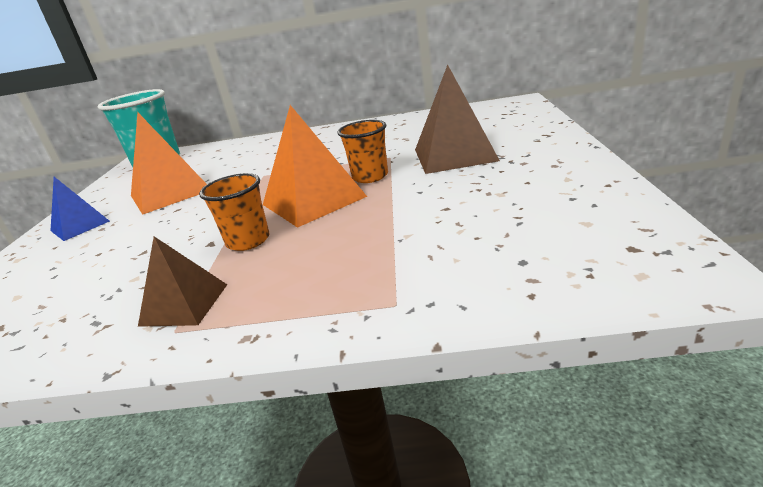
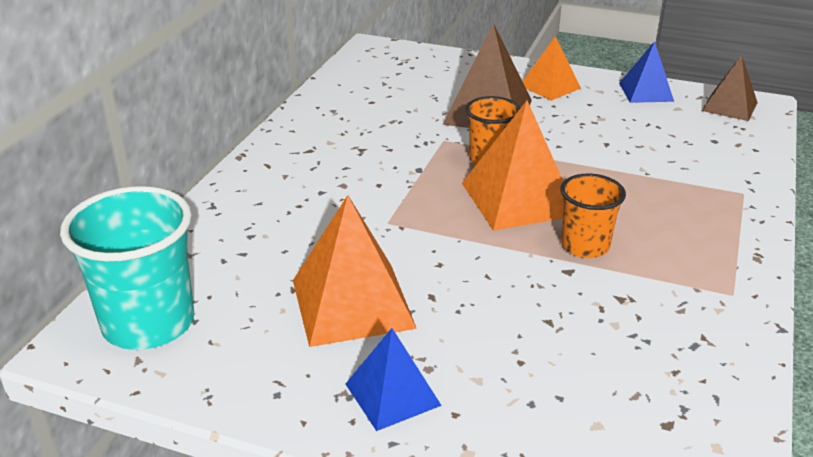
camera: 75 degrees left, 5 degrees up
brown pyramid [138,237,227,327] -> brown pyramid moved to [702,55,758,121]
none -> orange pyramid [523,37,581,101]
none -> blue pyramid [619,41,674,103]

